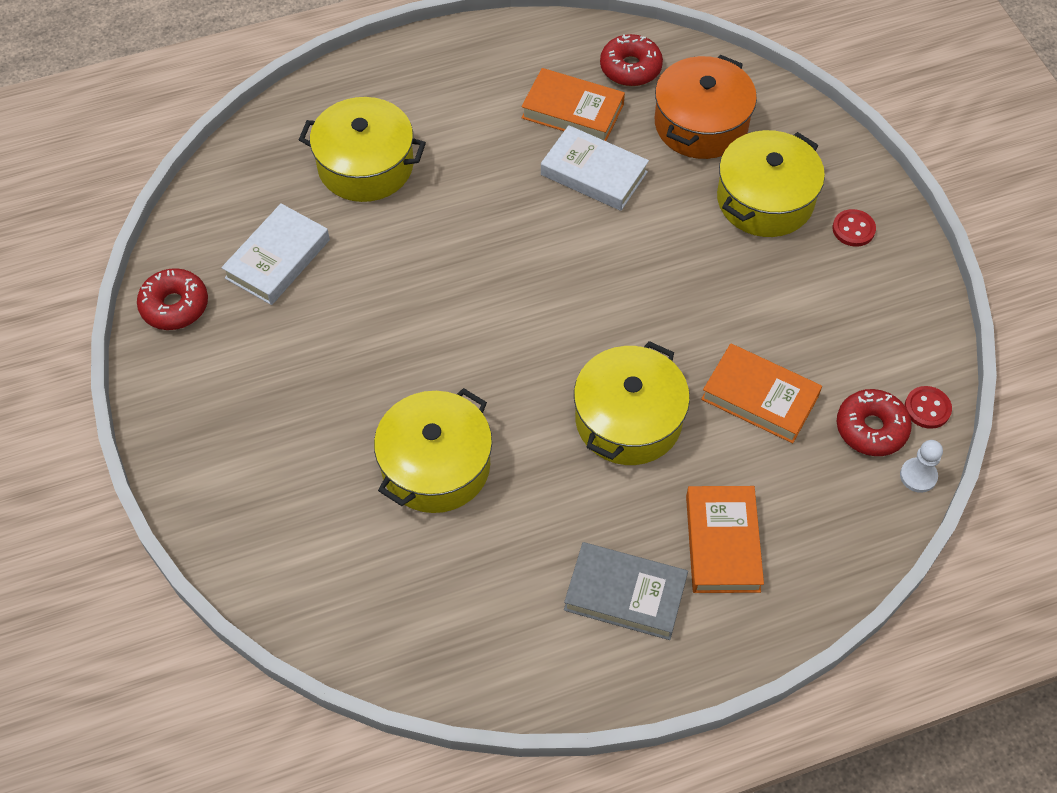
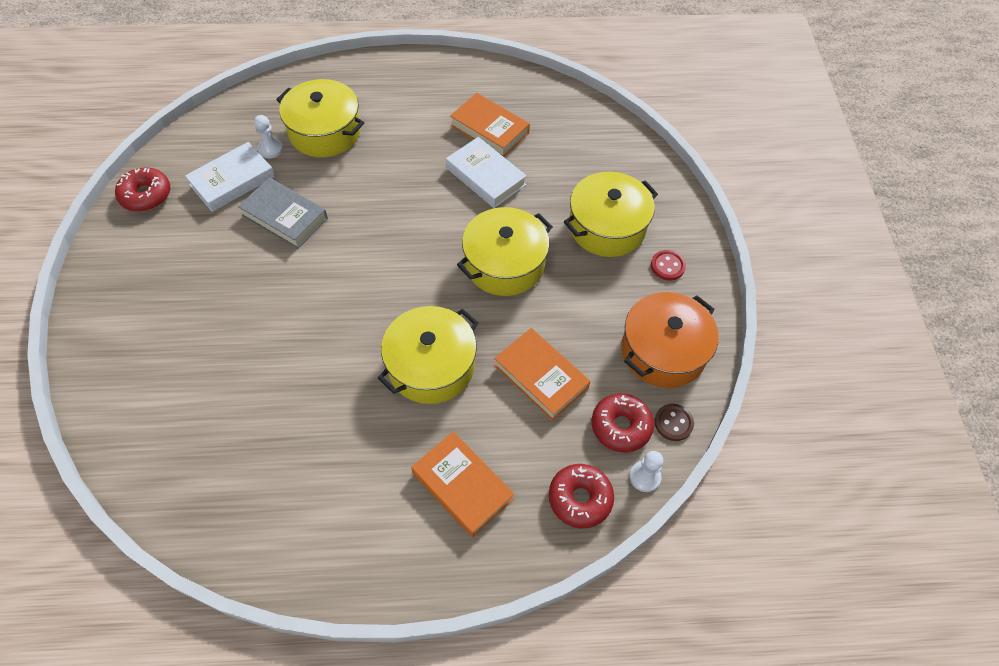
camera: 15 degrees right, 0 degrees up
yellow pot [374,388,492,513] -> yellow pot moved to [457,207,553,296]
grey book [564,542,688,640] -> grey book moved to [238,178,328,249]
red donut [600,34,663,86] -> red donut moved to [549,464,614,528]
orange pot [655,55,757,159] -> orange pot moved to [621,292,719,388]
orange book [686,486,764,593] -> orange book turned 60 degrees counterclockwise [411,432,514,537]
red button [905,386,952,429] -> brown button [654,404,694,441]
none -> white pawn [254,115,283,158]

